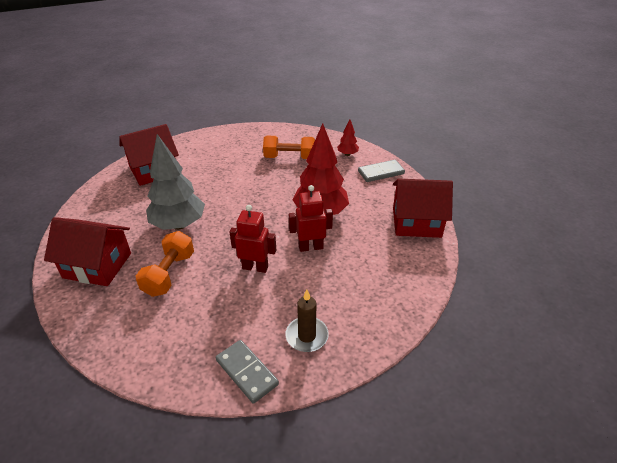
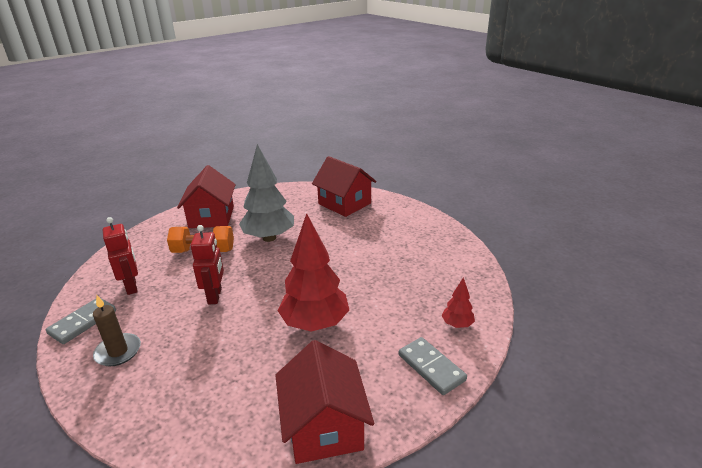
camera: 75 degrees right, 10 degrees down
orange dumbbell [263,136,315,159] -> none
red robot [289,185,333,252] -> red robot moved to [103,217,138,295]

